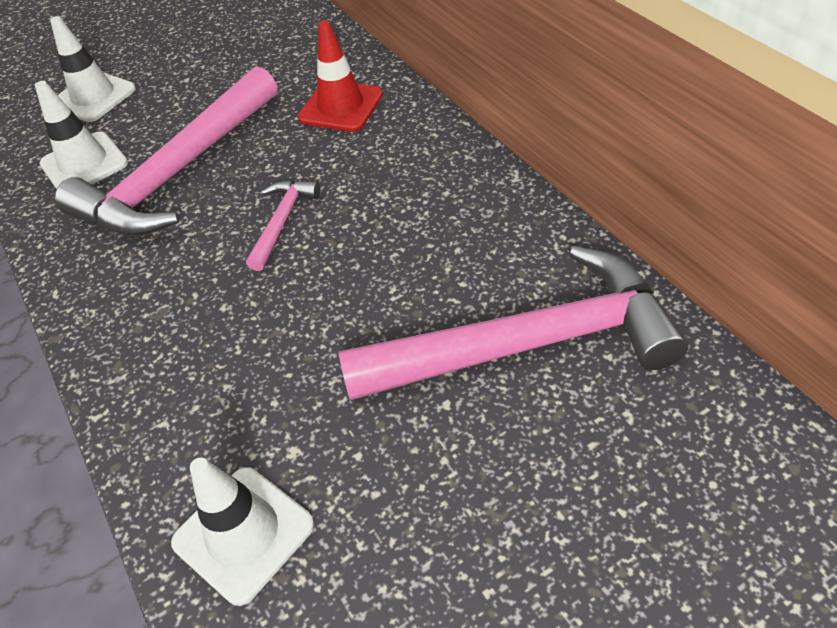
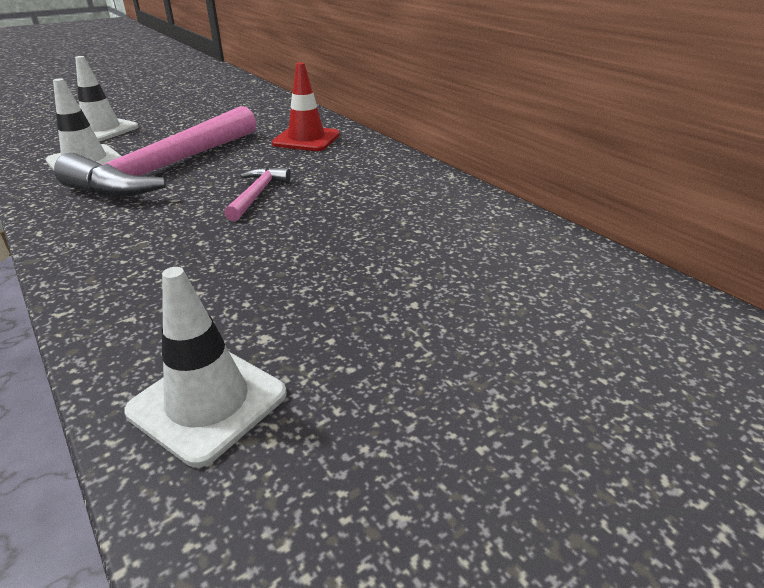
camera: 10 degrees left, 15 degrees down
pink hammer [338,246,689,400] -> none

